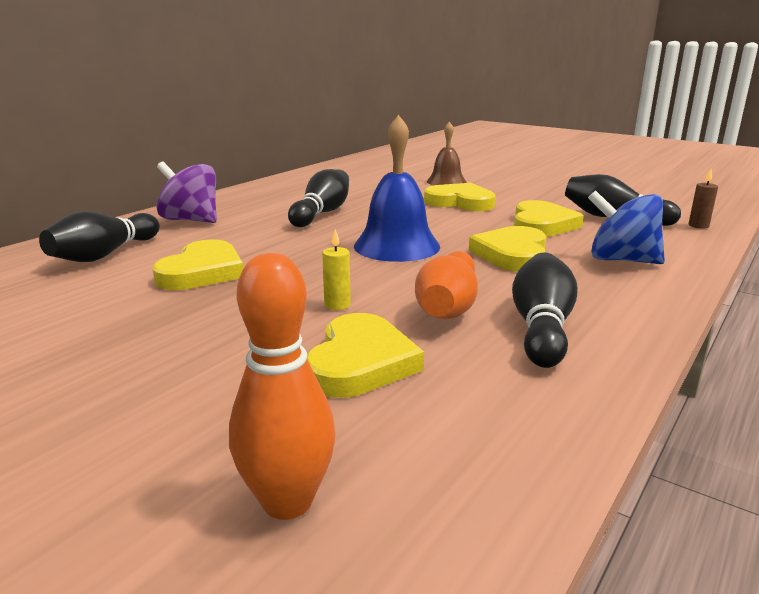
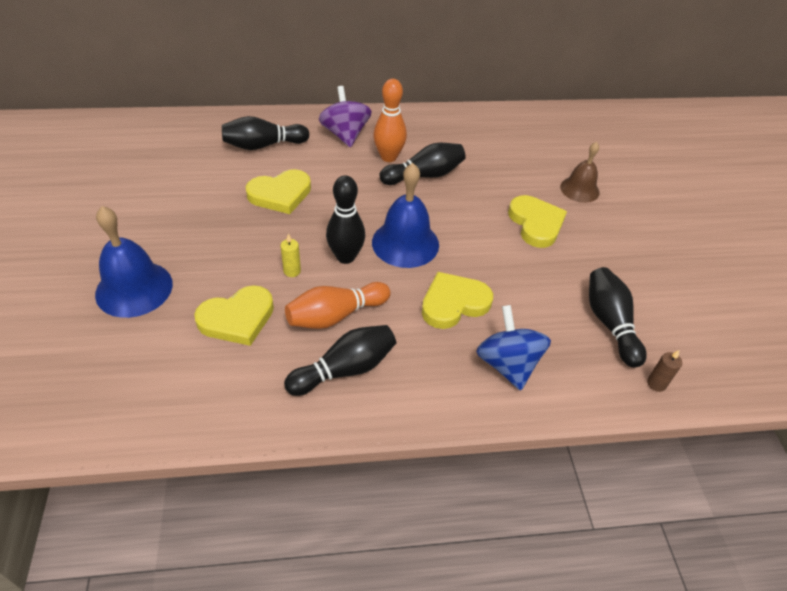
camera: 45 degrees right, 25 degrees up
orange bowling pin [229,253,336,520] -> orange bowling pin moved to [373,79,407,162]
yellow heart [514,200,584,237] -> none
none -> blue bell [95,206,173,318]
none -> black bowling pin [326,175,365,264]

